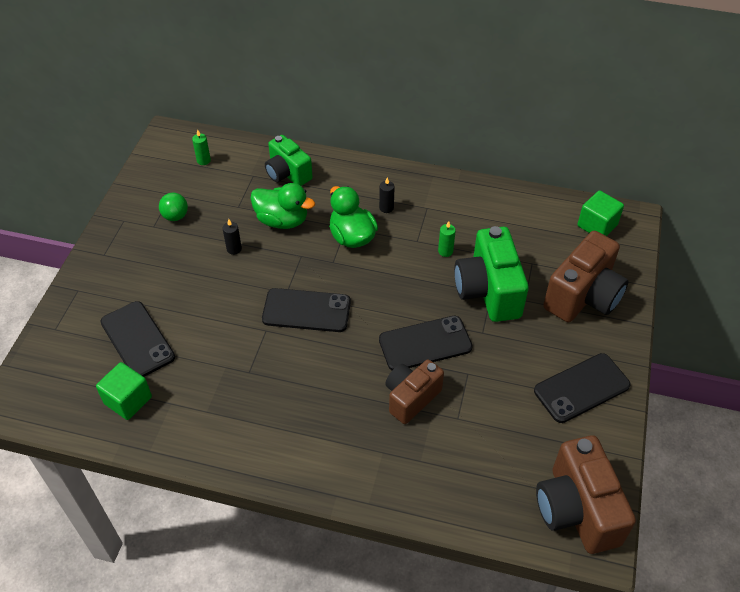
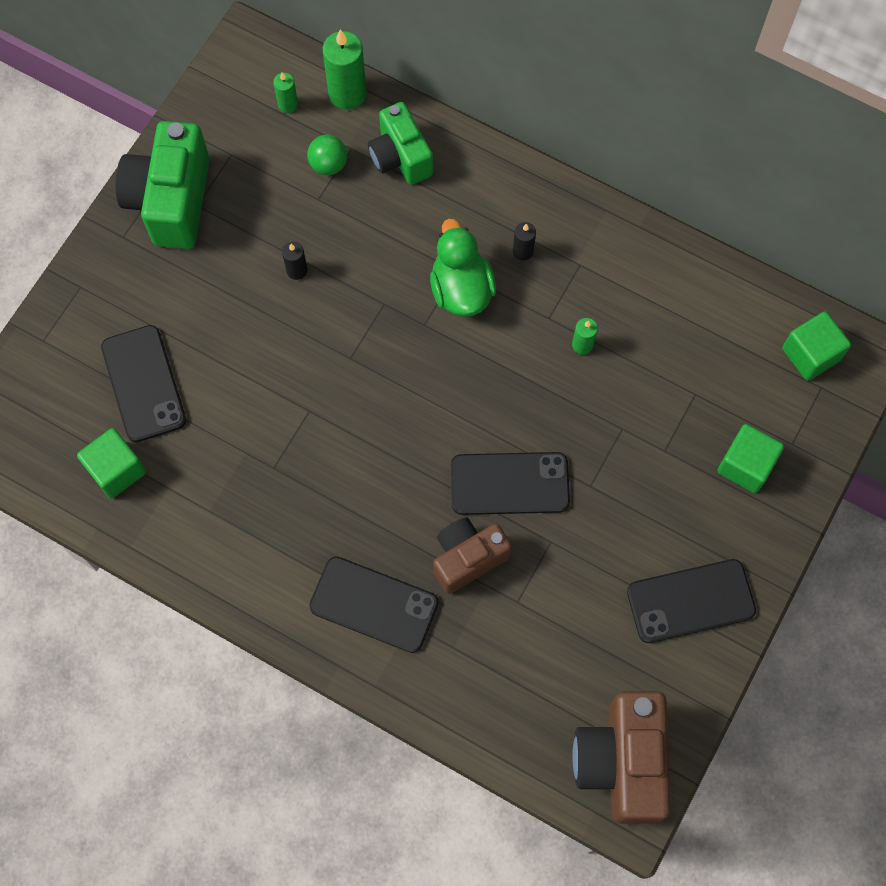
camera: 15 degrees right, 20 degrees up
green ball [159,193,188,221] -> green ball moved to [307,135,347,175]
green duck [250,183,315,229] -> none
black phone [262,288,351,332] -> black phone moved to [309,556,439,653]
green camera [454,226,529,322] -> green camera moved to [115,121,210,249]
brown camera [543,231,628,322] -> green cube [717,424,784,493]
none -> green candle [323,29,367,110]

